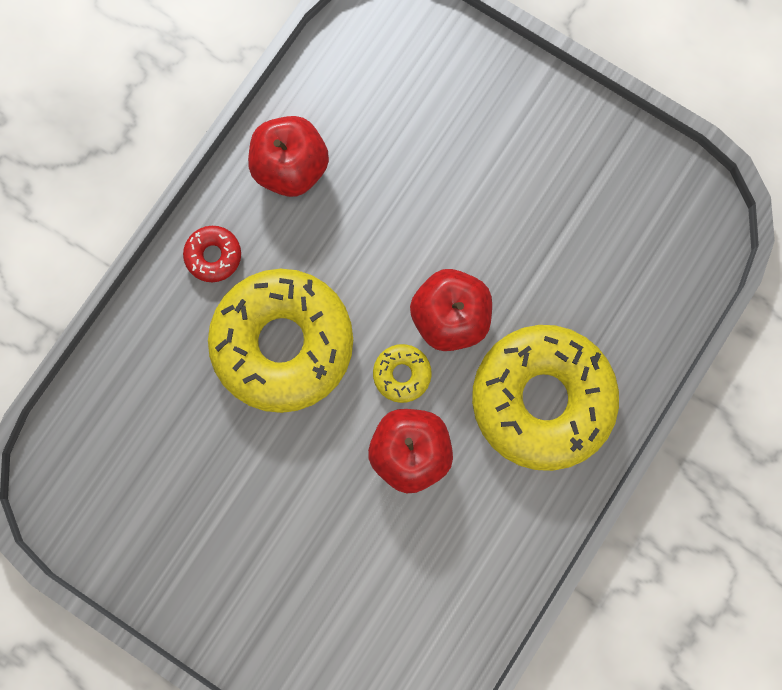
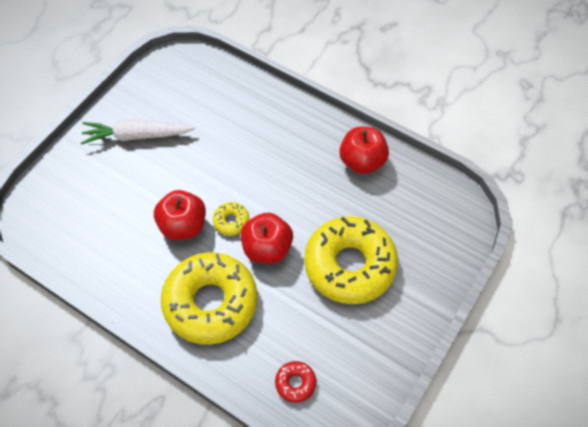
camera: 90 degrees right, 20 degrees down
red donut [183,226,241,282] -> red donut moved to [275,361,316,403]
yellow donut [208,269,353,413] -> yellow donut moved to [304,216,398,304]
none -> white carrot [81,118,195,145]

